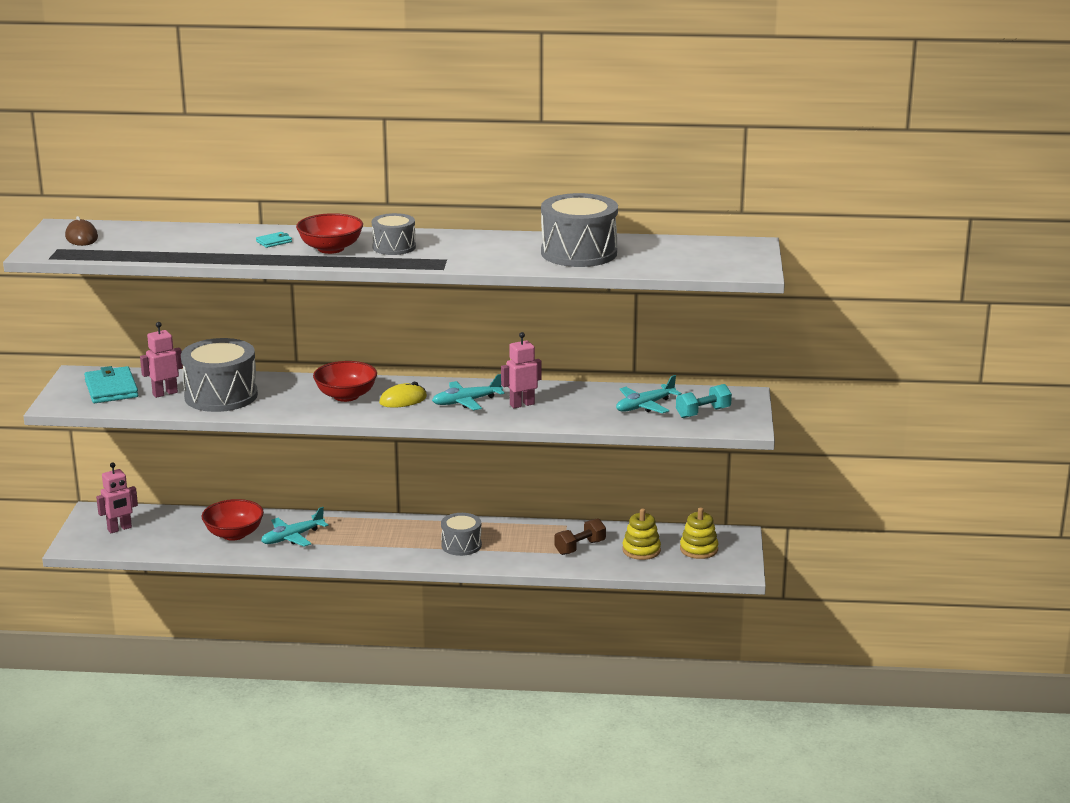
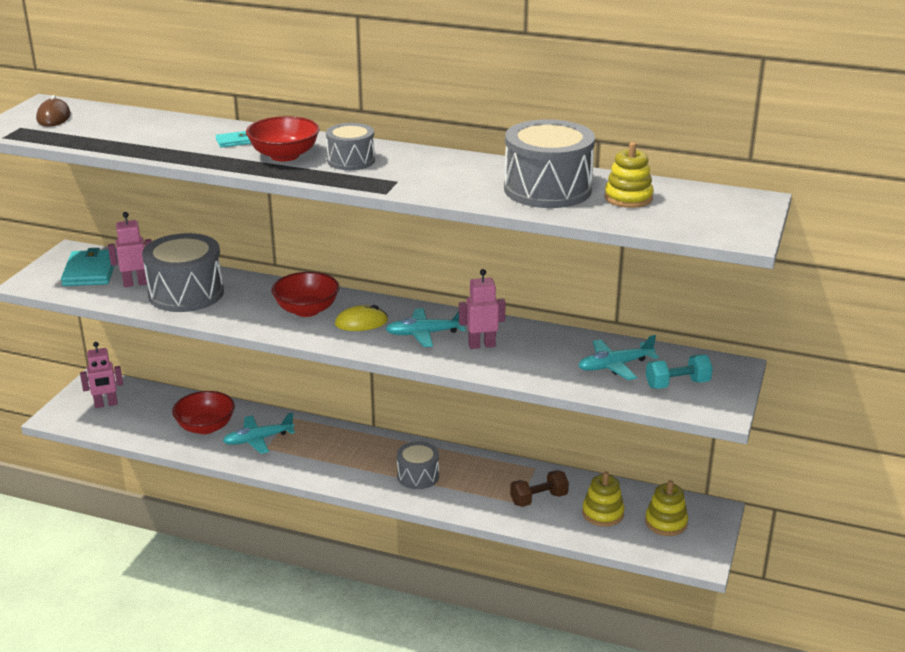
camera: 15 degrees right, 5 degrees up
none -> yellow stacking toy [605,142,654,208]

